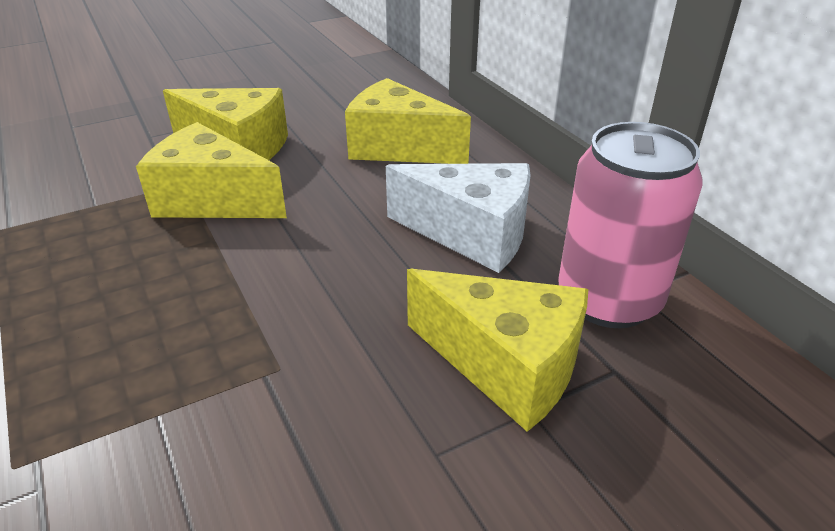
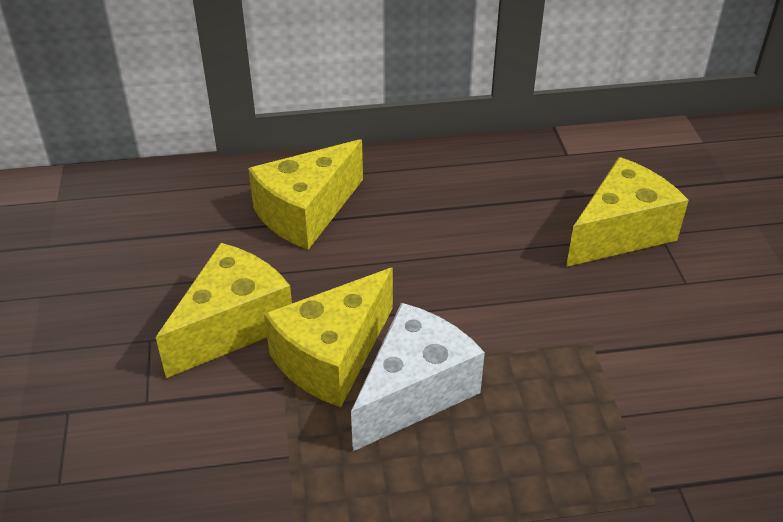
camera: 70 degrees left, 5 degrees up
white cheese [386,163,531,273] -> white cheese moved to [351,303,485,451]
pink can [558,122,702,328] -> none

